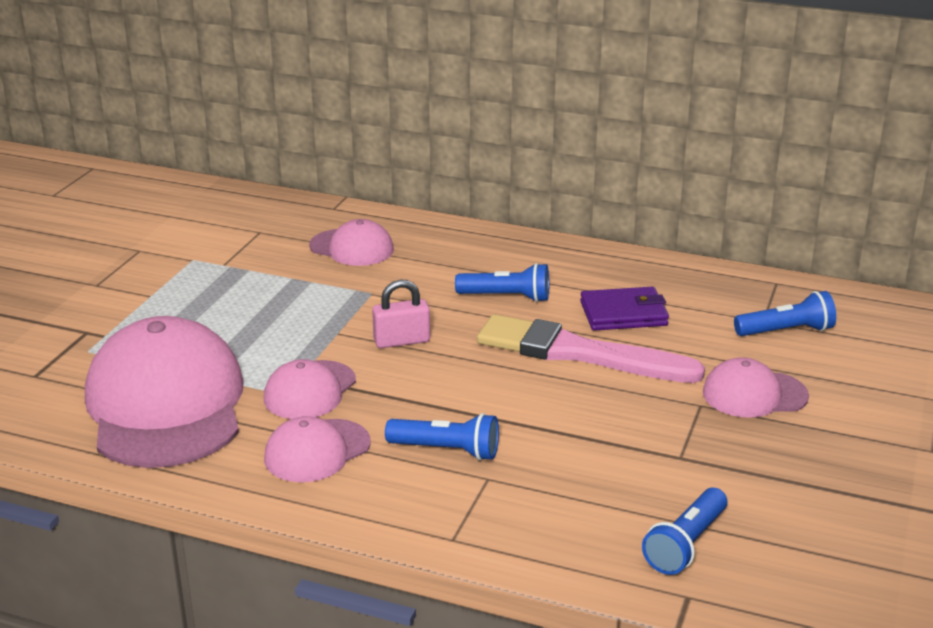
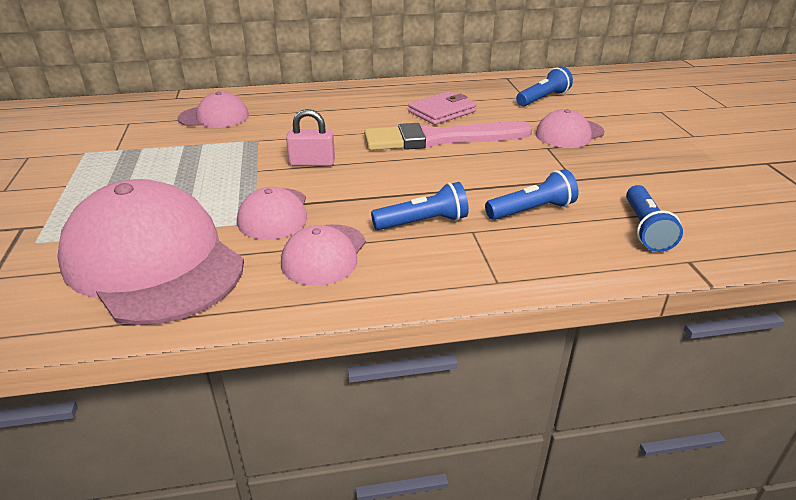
camera: 30 degrees left, 5 degrees up
pink padlock [372,280,430,348] -> pink padlock turned 45 degrees clockwise [286,109,335,166]
blue flashlight [455,263,549,302] -> blue flashlight moved to [485,169,579,220]
purple wallet [580,287,669,331] -> pink wallet [408,91,476,125]

